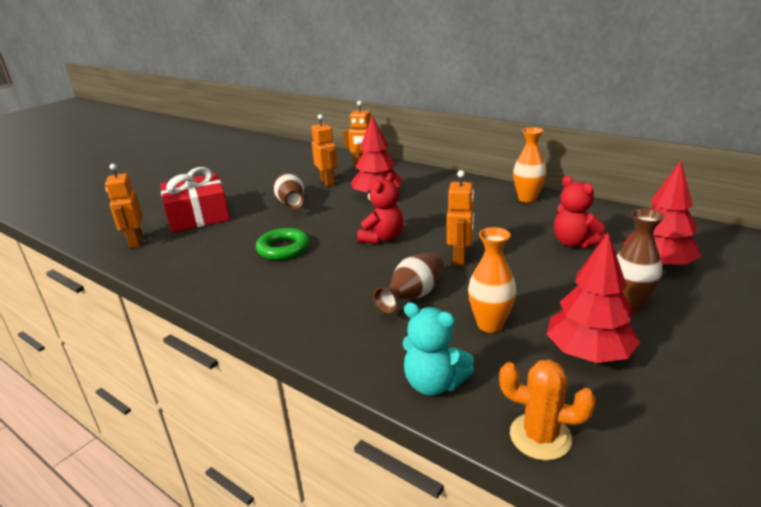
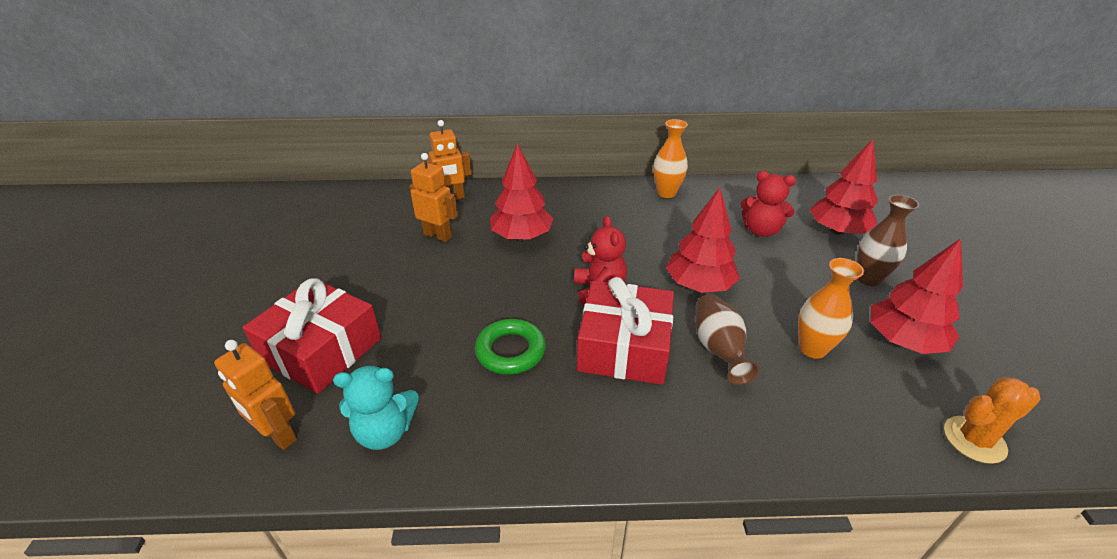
camera: 40 degrees left, 10 degrees up
brown vase [274,173,304,210] -> none
turquoise teddy bear [402,302,474,396] -> turquoise teddy bear moved to [333,365,419,450]
orange robot [447,170,474,266] -> red tree [666,188,740,293]
none -> red gift [577,277,674,385]

